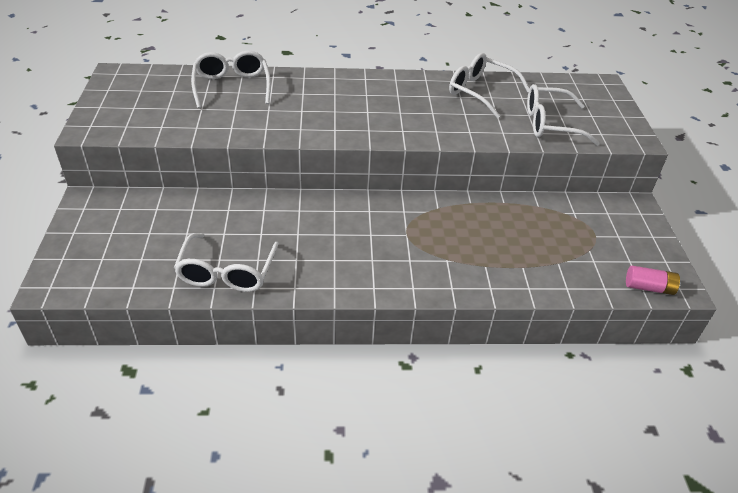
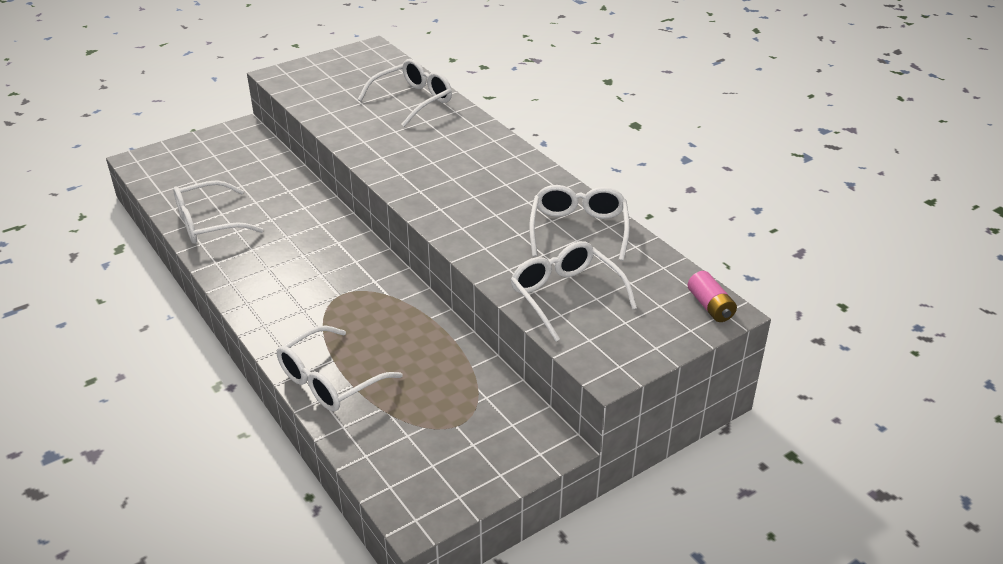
camera: 60 degrees right, 5 degrees down
pink battery [626,266,681,295] -> pink battery moved to [688,271,737,322]
none -> white glasses [277,325,402,411]

